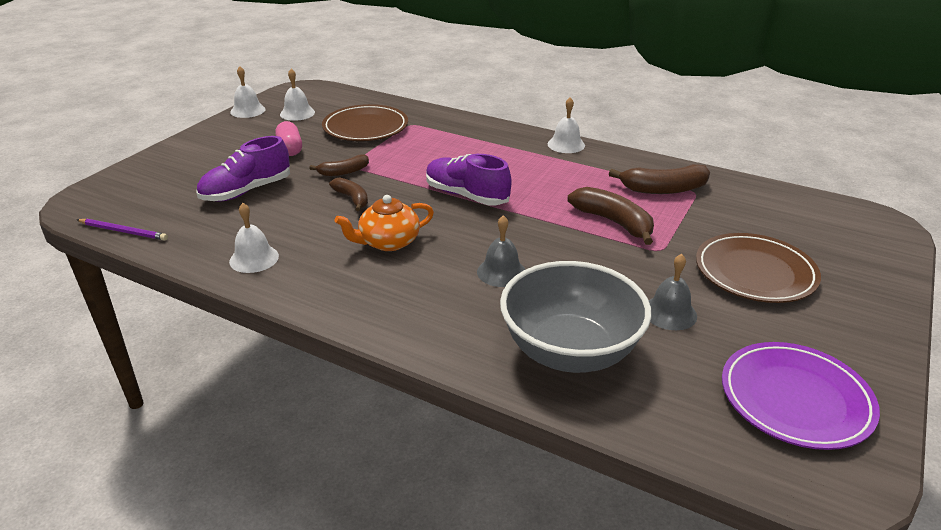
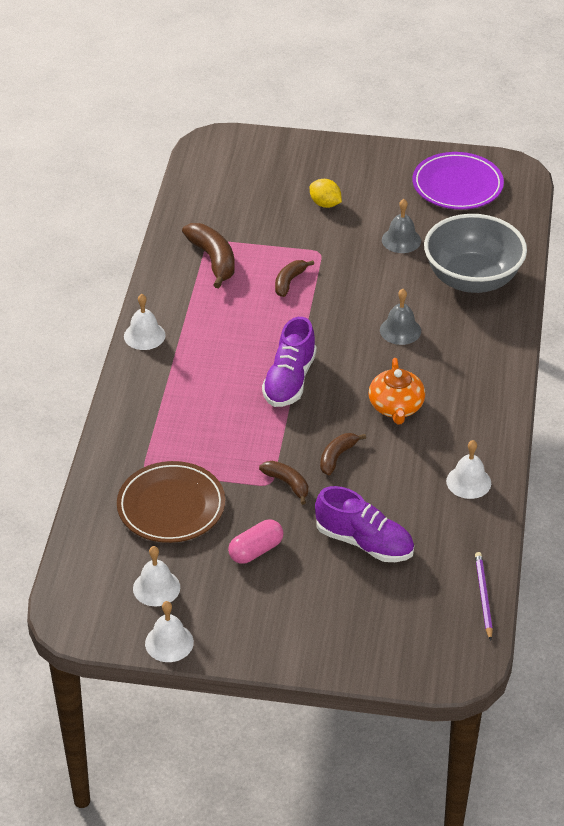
camera: 110 degrees left, 10 degrees up
orange teapot [334,195,434,251] -> orange teapot turned 45 degrees clockwise [369,358,425,424]
brown banana [568,187,654,245] -> brown banana [275,260,314,297], size x0.62
brown plate [696,233,821,303] -> yellow lemon [310,179,342,208]

